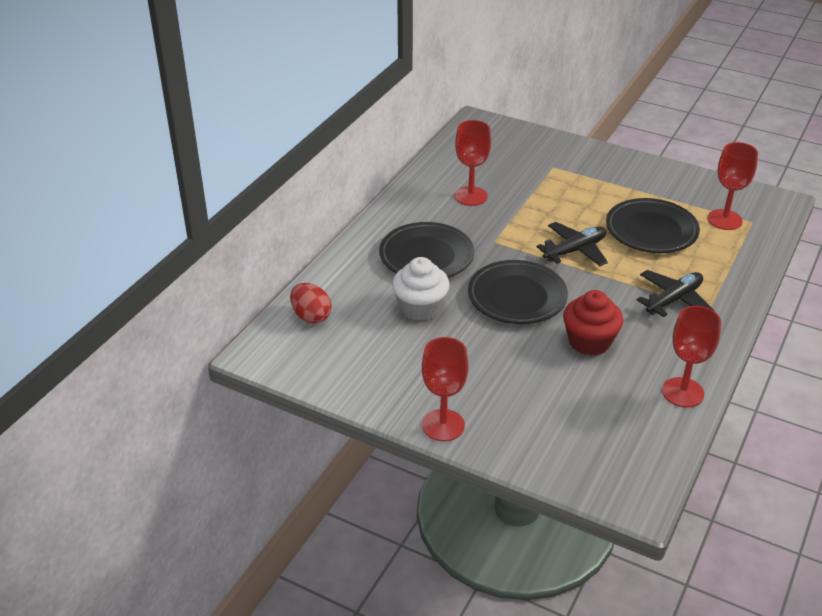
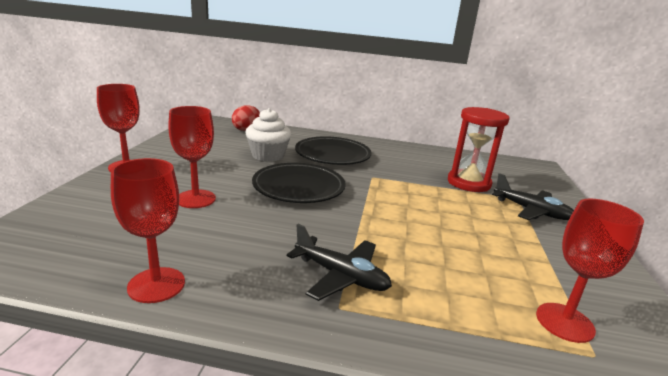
camera: 70 degrees right, 15 degrees down
red goblet [454,120,491,206] -> red goblet moved to [168,106,216,208]
black plane [536,222,608,266] -> black plane moved to [492,173,574,220]
red cupcake [563,290,623,356] -> none
black plate [606,198,700,253] -> none
none -> red hourglass [448,107,510,192]

